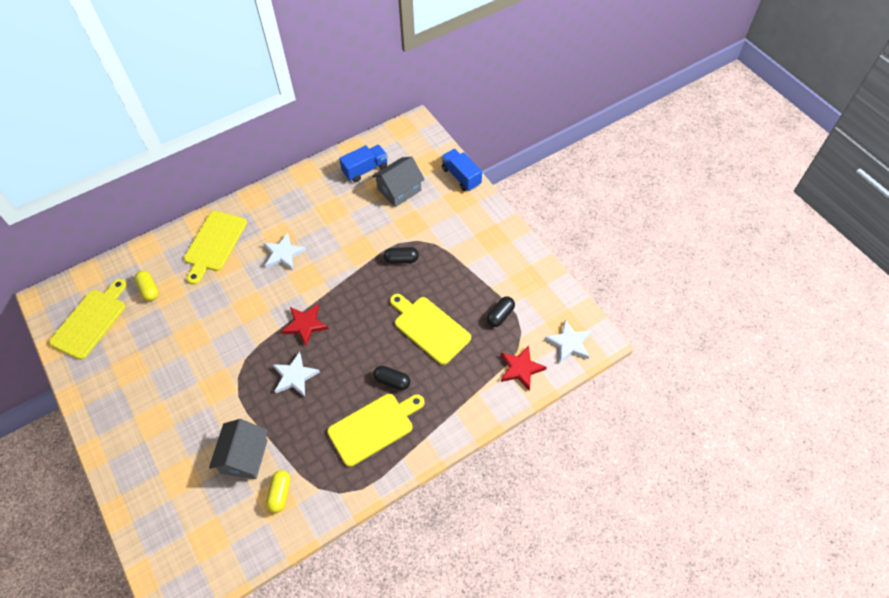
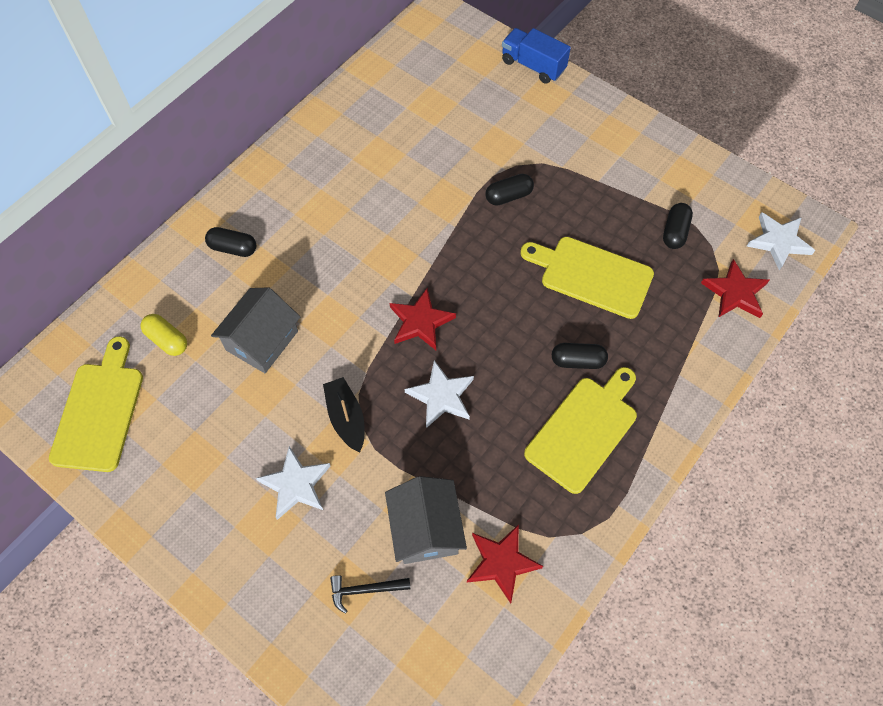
camera: 20 degrees left, 5 degrees up
yellow cutting board [184,211,247,285] -> black capsule [205,227,256,257]
white star [263,233,306,271] -> white star moved to [256,446,330,520]
yellow capsule [266,470,290,513] -> red star [467,524,543,604]
blue truck [339,145,388,182] -> none
grey house [372,157,425,207] -> grey house moved to [211,287,300,373]
none -> black boat [323,377,364,453]
none -> black hammer [330,575,410,614]

